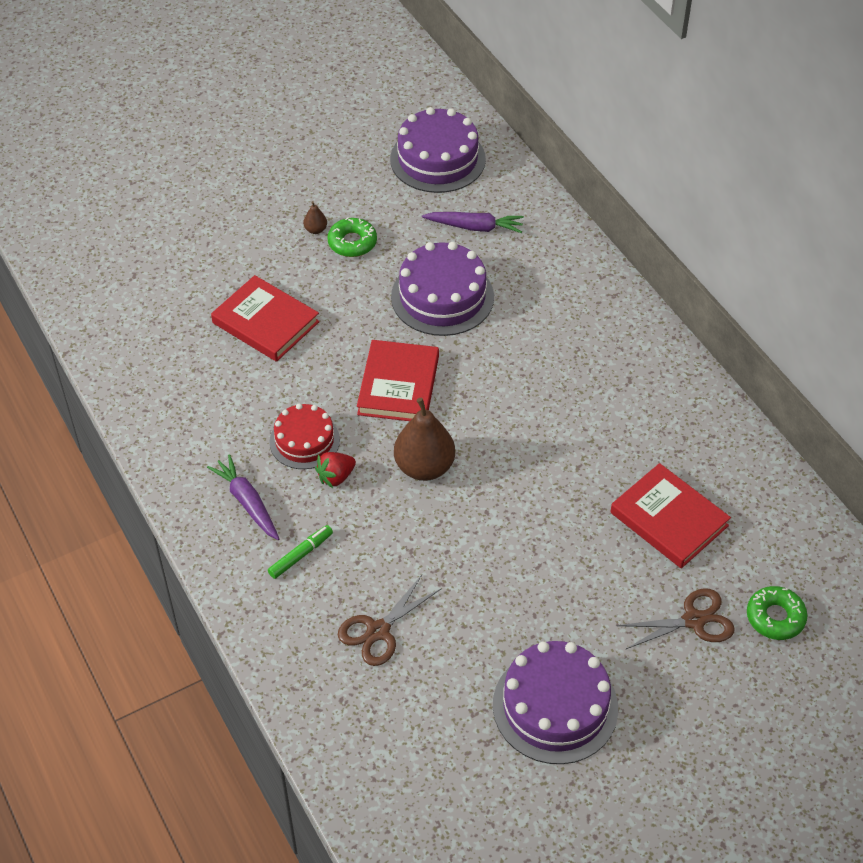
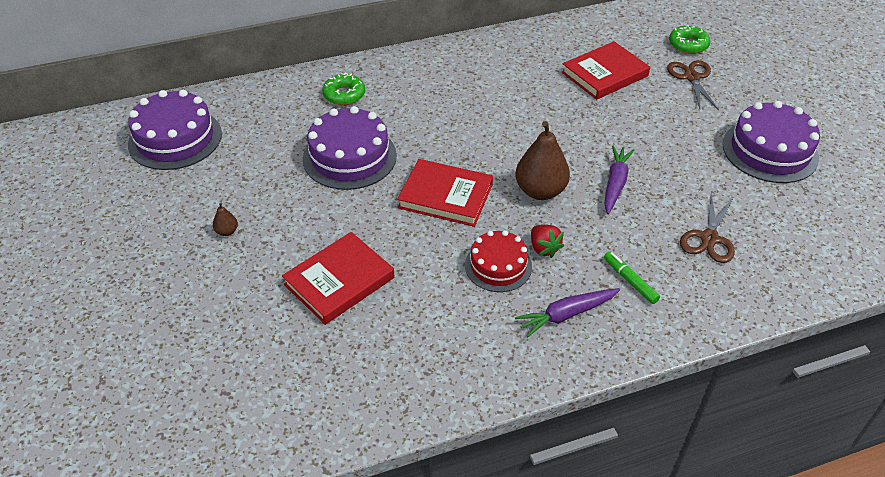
camera: 80 degrees left, 5 degrees down
green donut [327,217,377,257] -> green donut moved to [322,73,365,105]
brown scissors [338,575,441,666] -> brown scissors turned 60 degrees clockwise [680,193,735,263]
purple carrot [422,212,524,233] -> purple carrot moved to [604,145,634,214]

